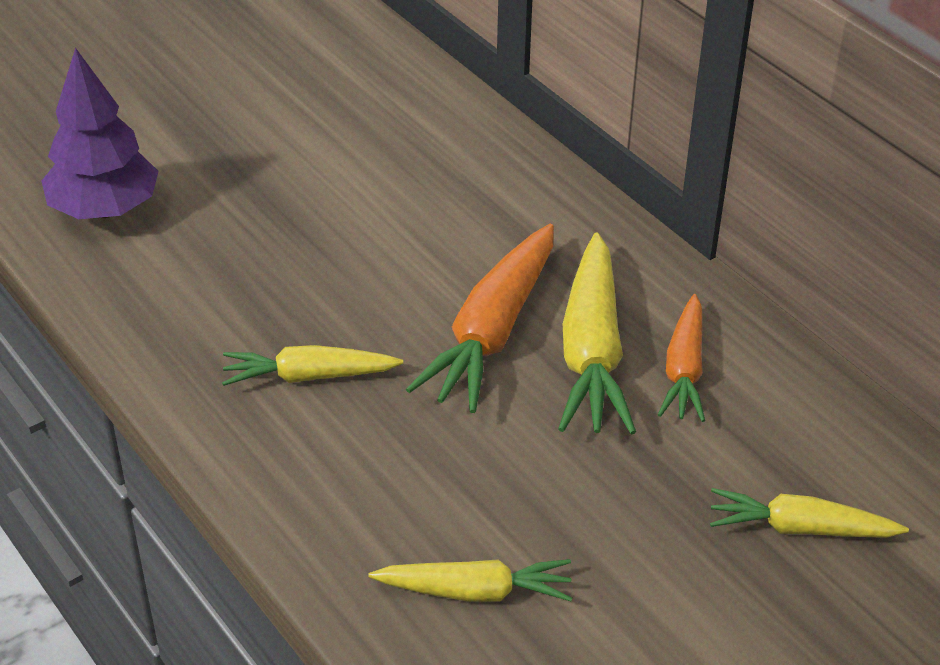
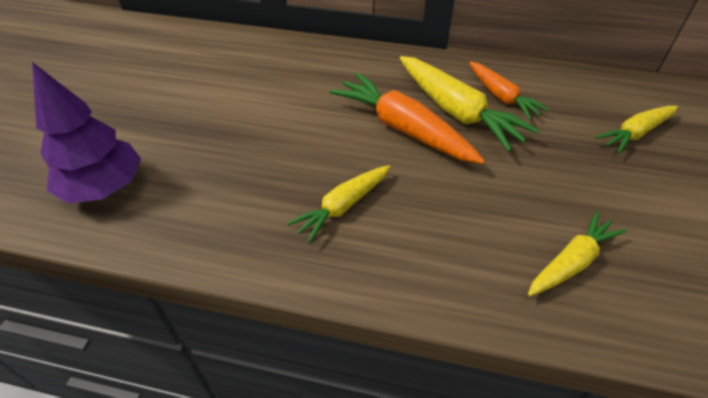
camera: 40 degrees left, 5 degrees up
orange carrot [406,224,554,413] -> orange carrot turned 150 degrees clockwise [329,73,485,164]

